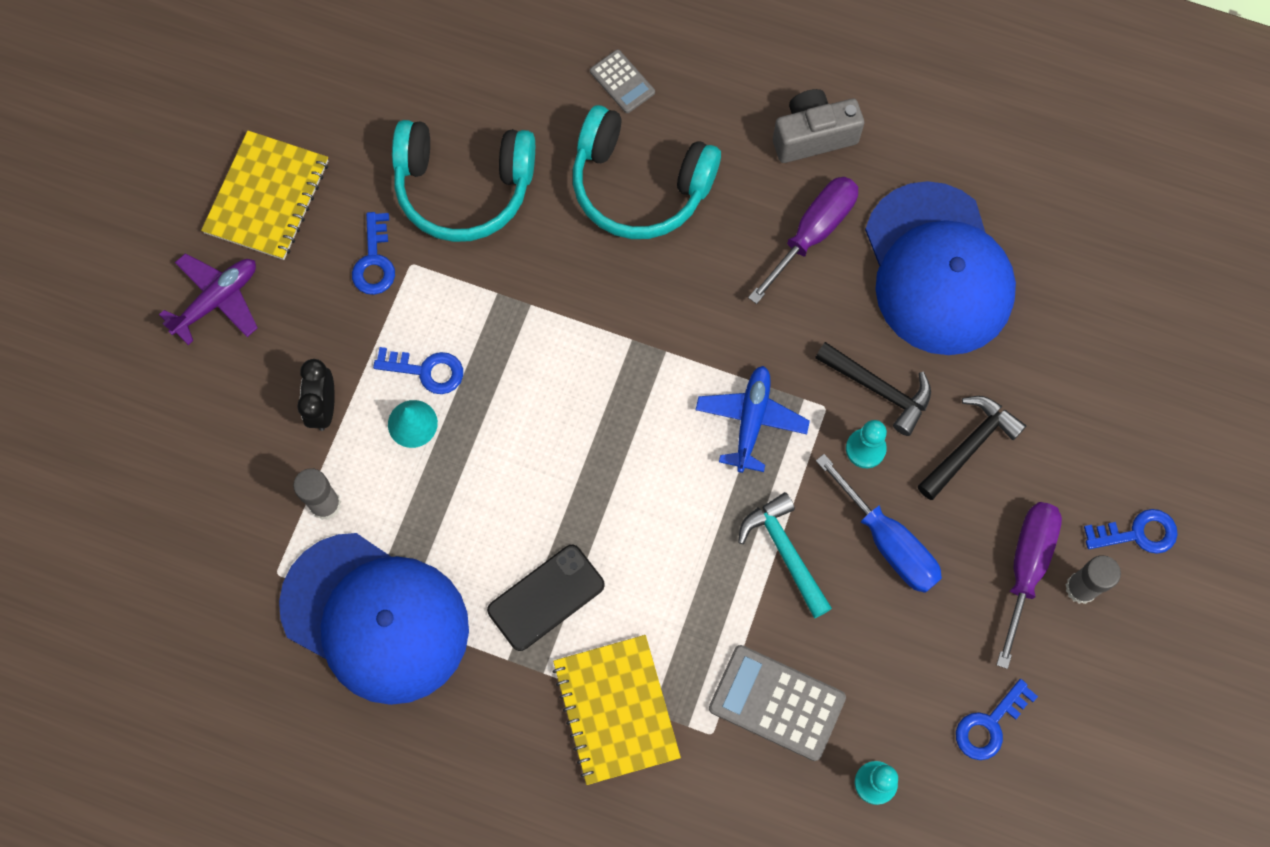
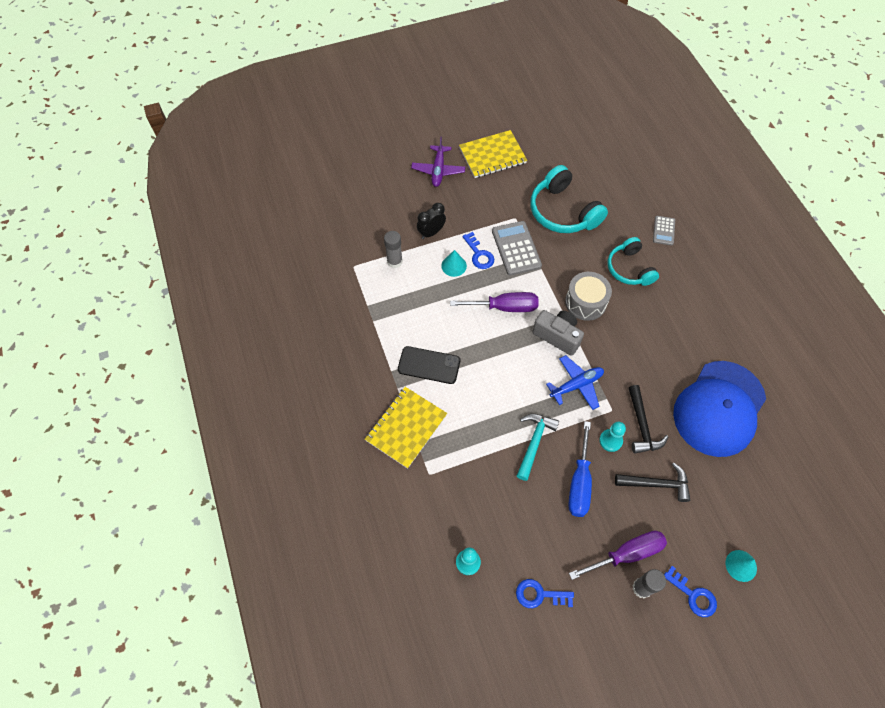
camera: 50 degrees right, 10 degrees down
purple plane [159,253,258,345] -> purple plane turned 90 degrees clockwise [411,137,465,187]
blue cap [279,533,469,705] -> none
blue key [352,212,395,295] -> none
turquoise headphones [573,105,721,239] -> turquoise headphones [607,237,659,286], size x0.66
grey calculator [709,645,846,761] -> grey calculator moved to [492,221,542,276]
purple screwdriver [748,177,858,304] -> purple screwdriver moved to [450,292,539,312]
grey camera [773,89,864,163] -> grey camera moved to [533,310,584,356]
none -> grey drum [565,272,612,321]
none -> turquoise cone [726,550,757,582]

